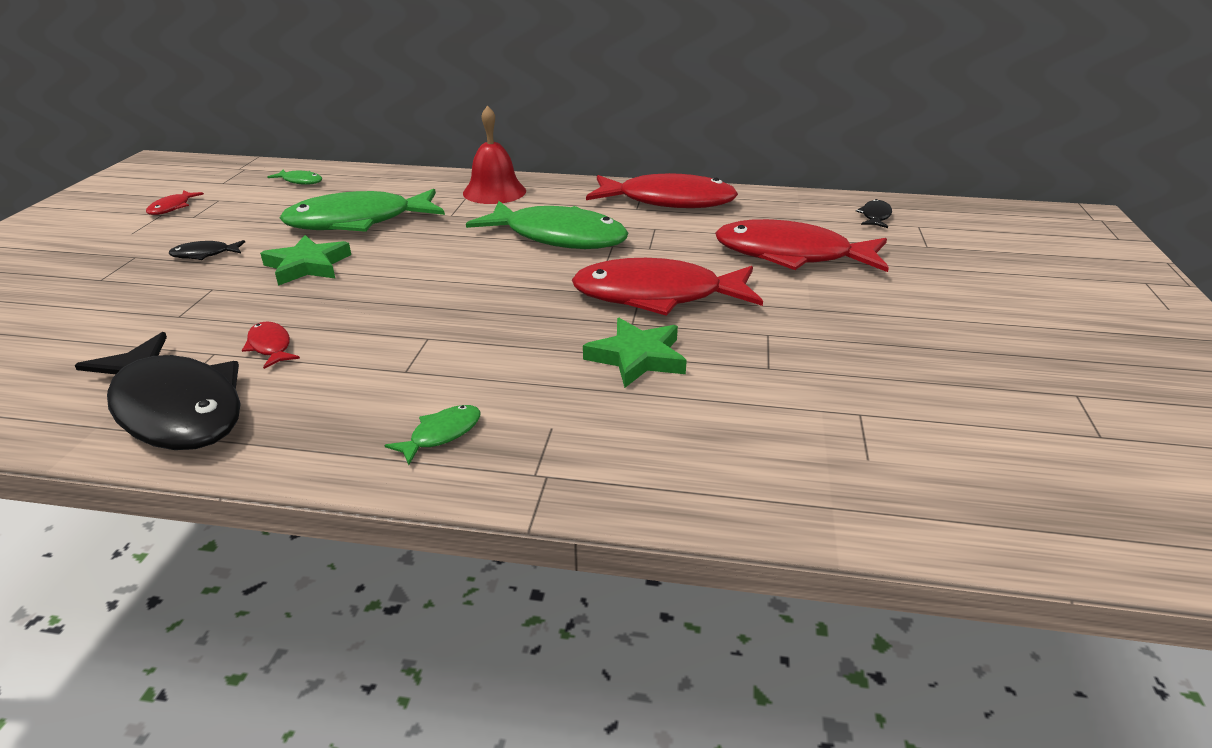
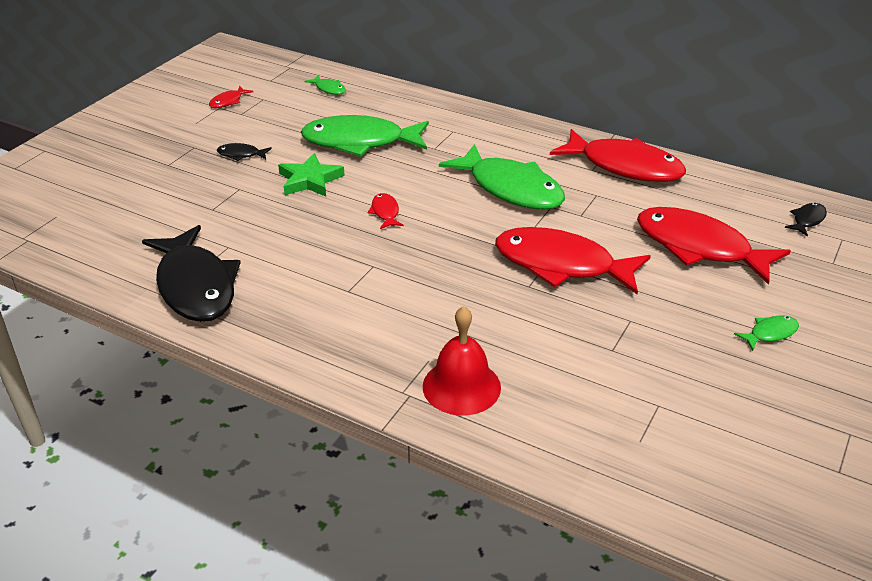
camera: 20 degrees right, 5 degrees up
red fish [242,321,300,369] -> red fish moved to [368,193,403,229]
green fish [384,405,481,465] -> green fish moved to [734,315,799,351]
red bell [463,105,526,204] -> red bell moved to [423,306,501,416]
green star [583,318,687,388] -> none

